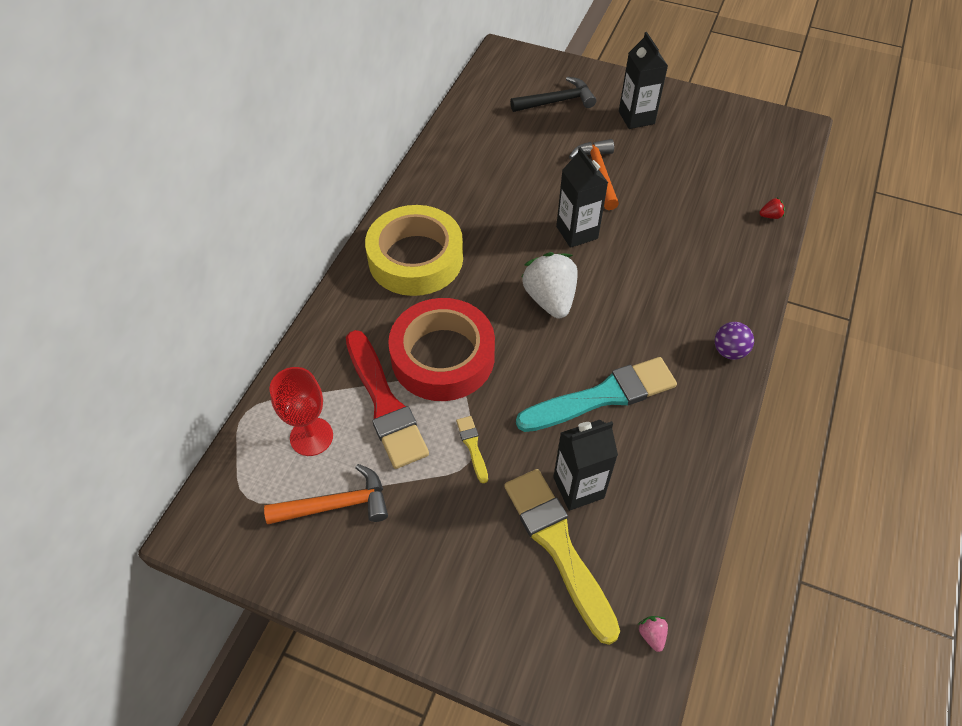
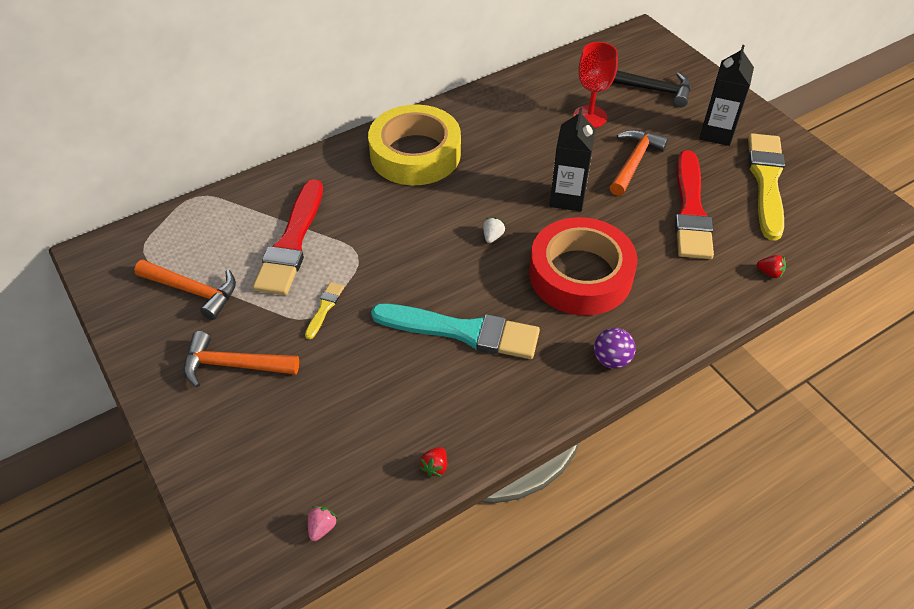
camera: 35 degrees right, 5 degrees down
red goblet [269,367,333,456] -> red goblet moved to [573,42,618,128]
red tape [388,298,495,401] -> red tape moved to [529,217,638,315]
yellow brush [504,469,620,645] -> yellow brush moved to [748,133,785,241]
white strawberry [521,252,578,318] -> white strawberry [483,217,505,243], size x0.40
black carton [553,420,618,511] -> none
none -> orange hammer [184,331,299,387]
none -> red strawberry [419,447,447,477]
none -> red brush [675,150,714,259]

